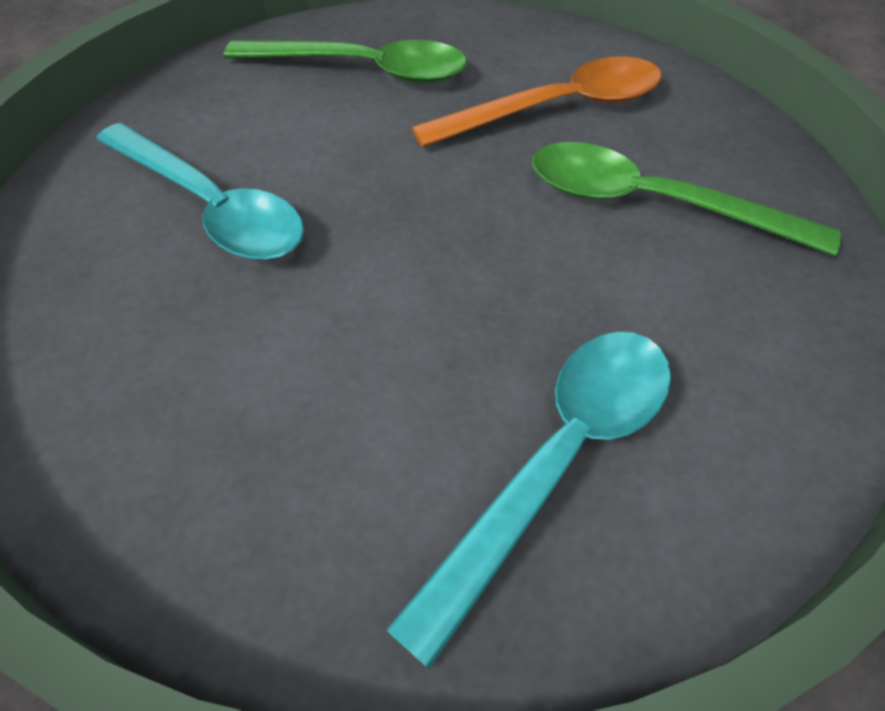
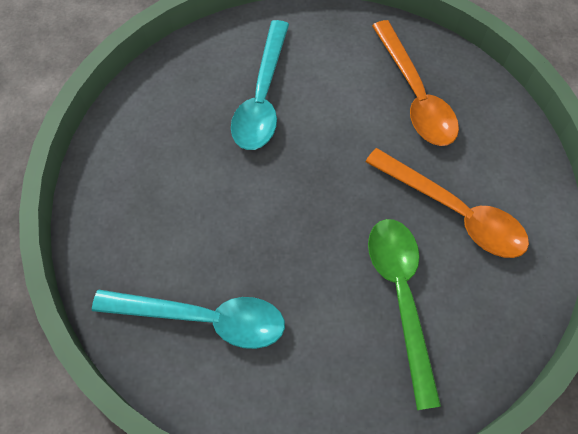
camera: 60 degrees right, 10 degrees up
green spoon [224,40,467,84] -> orange spoon [372,20,459,146]

